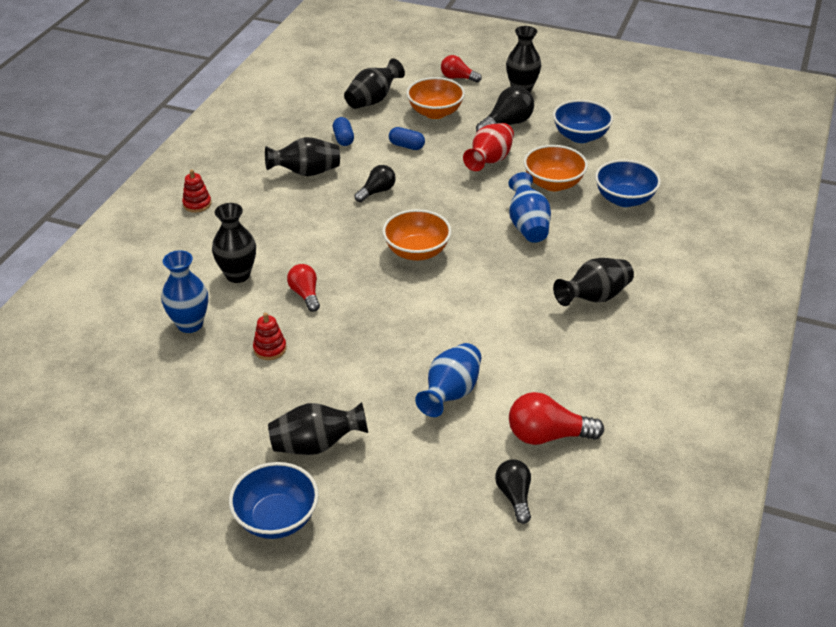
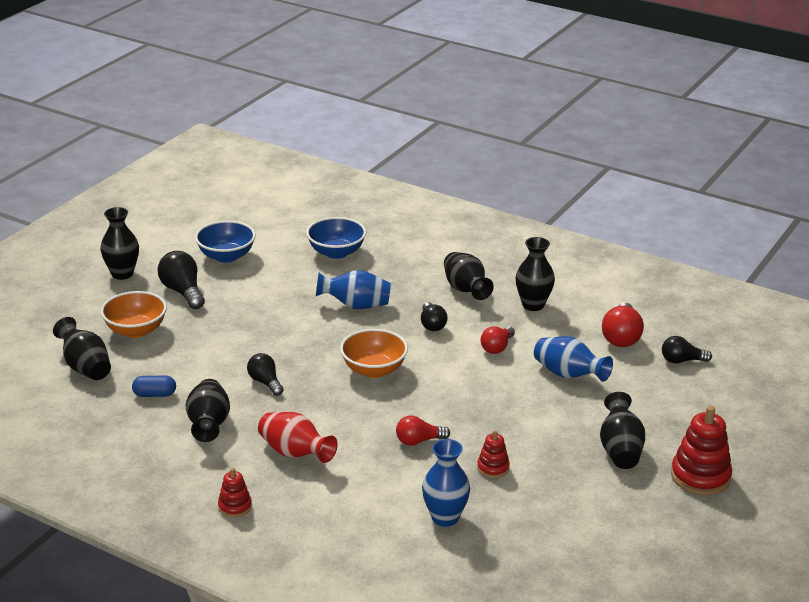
camera: 80 degrees left, 10 degrees down
black vase [212,203,256,283] -> black vase moved to [516,237,555,311]
blue bowl [229,462,319,539] -> red stacking toy [671,406,732,495]
blue capsule [389,127,425,150] -> none
red light bulb [441,55,482,83] -> red light bulb moved to [480,326,515,354]
red vase [463,123,514,171] -> red vase moved to [258,412,338,463]
orange bowl [524,145,588,191] -> none
none -> black light bulb [421,302,448,331]

